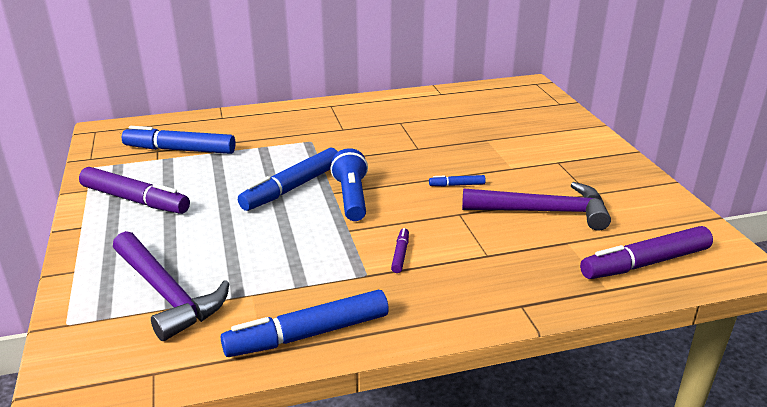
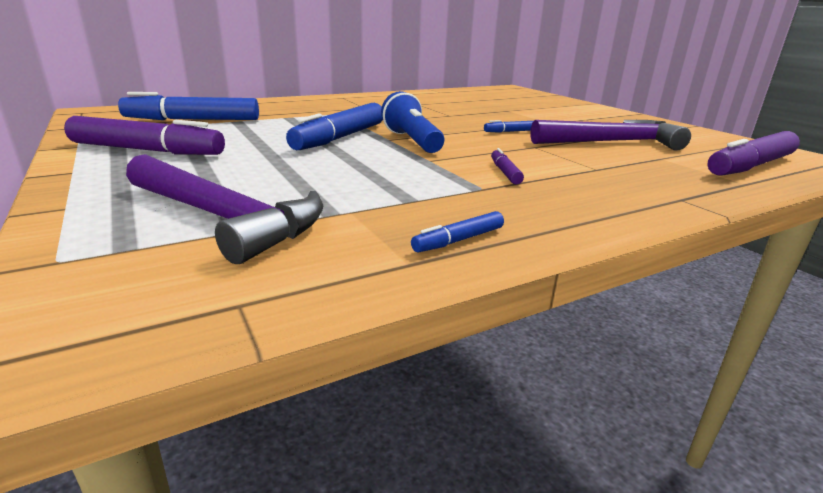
camera: 15 degrees left, 5 degrees down
blue marker [221,290,389,357] -> blue marker [411,211,504,253], size x0.45

